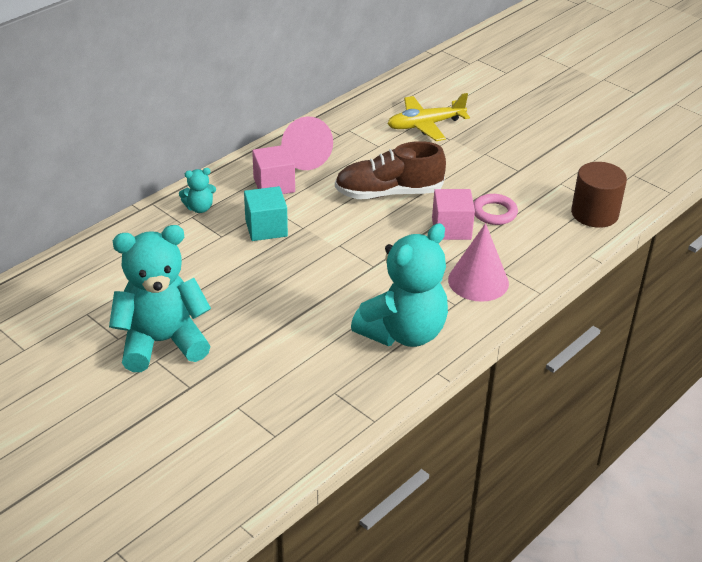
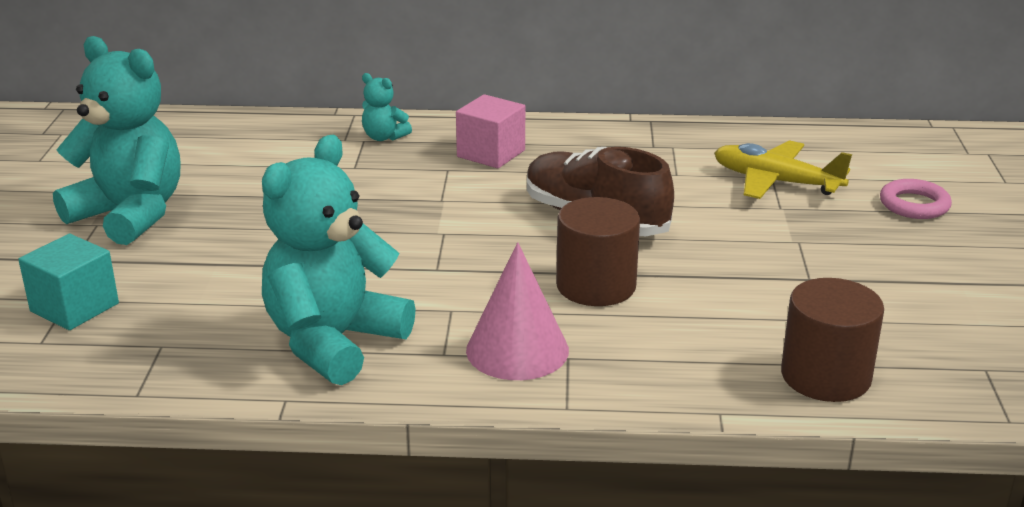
camera: 50 degrees right, 10 degrees down
turquoise cube [244,186,288,241] -> turquoise cube moved to [18,234,119,330]
pink cone [281,116,333,170] -> none
turquoise teddy bear [351,223,448,347] -> turquoise teddy bear turned 120 degrees clockwise [262,135,416,385]
pink cube [432,189,475,240] -> brown cylinder [556,197,640,306]
pink ring [474,194,518,225] -> pink ring moved to [880,179,952,219]

